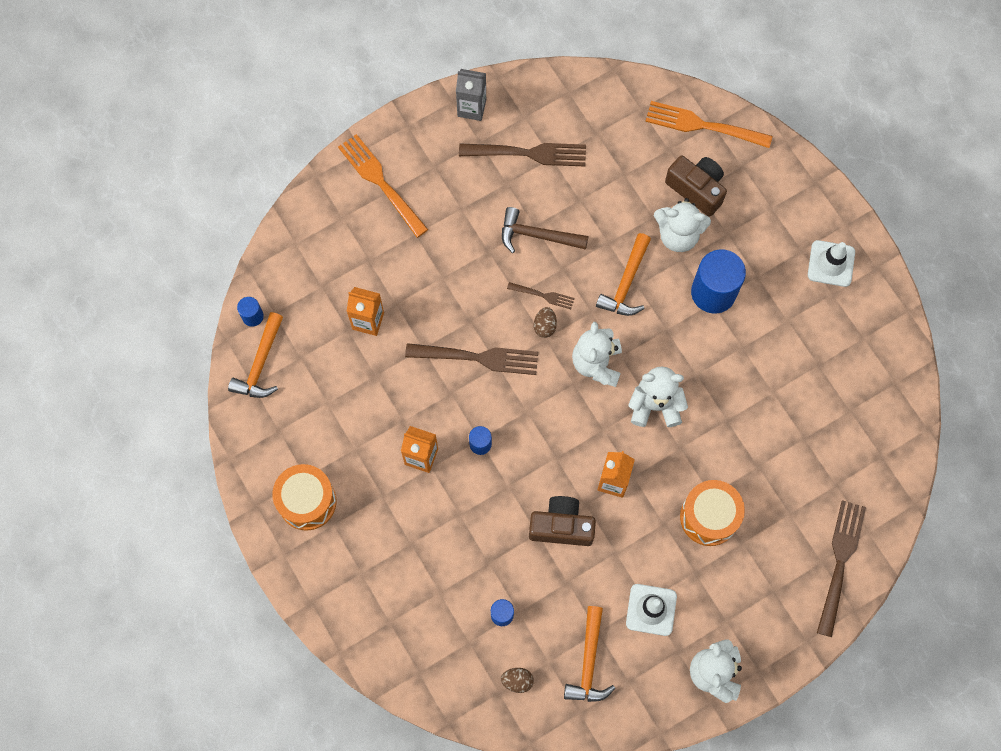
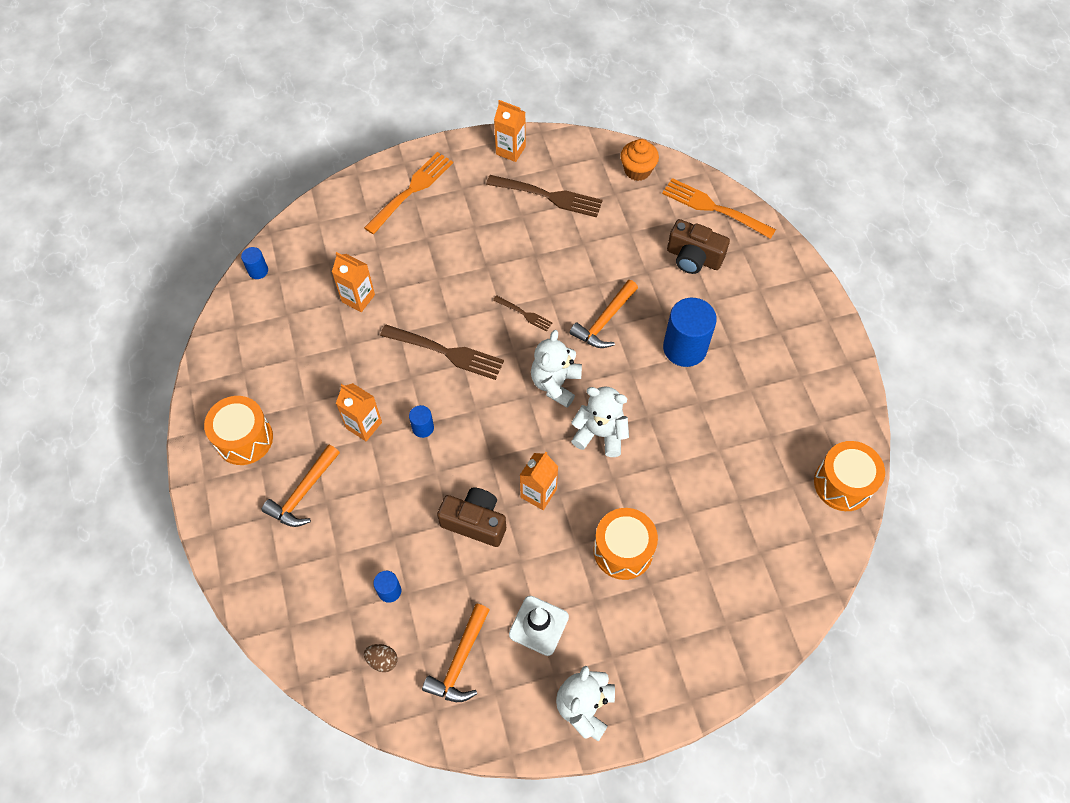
camera: 15 degrees right, 10 degrees down
orange hammer [228,312,283,398] -> orange hammer moved to [262,444,340,527]
orange fork [338,134,428,238] -> orange fork turned 60 degrees clockwise [364,152,453,234]
grey carton [456,69,486,121] -> orange carton [494,100,526,162]
brown hammer [502,207,589,253] -> none
brown egg [534,307,557,338] -> none
white teddy bear [654,198,711,252] -> none
brown camera [665,156,727,217] -> brown camera turned 150 degrees clockwise [667,219,730,274]
white traffic cone [808,240,855,287] -> none
brown fork [817,500,866,637] -> none
none -> orange cupcake [620,139,659,181]
none -> orange drum [814,441,885,511]

